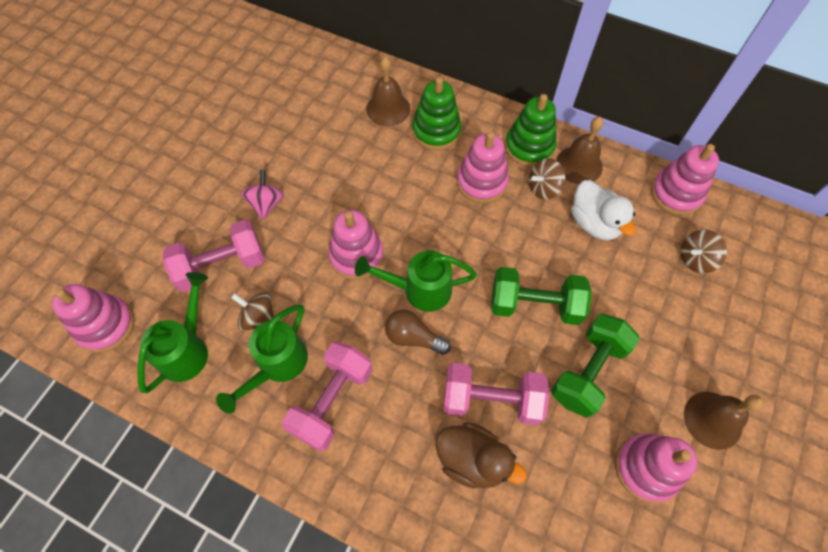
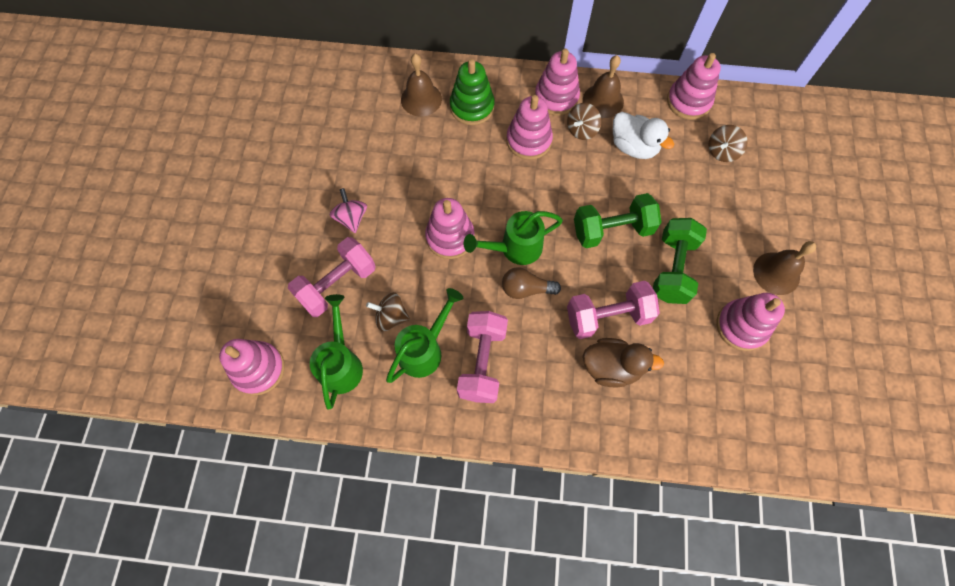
camera: 20 degrees left, 5 degrees up
green watering can [216,305,308,414] -> green watering can turned 150 degrees counterclockwise [386,288,463,383]
green stacking toy [505,94,556,167] -> pink stacking toy [535,49,580,115]

